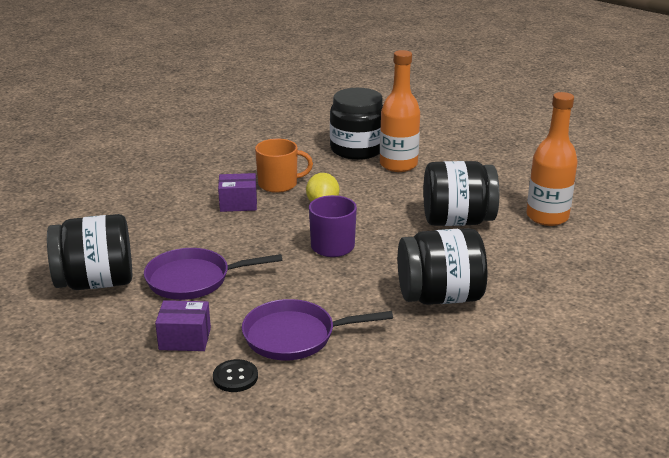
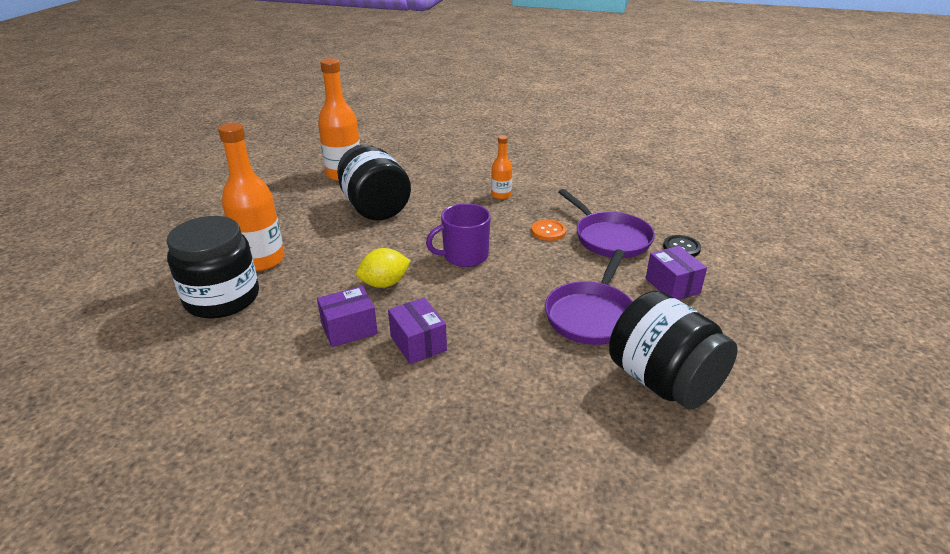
camera: 115 degrees left, 5 degrees up
purple pan [144,248,282,300] -> purple pan turned 60 degrees clockwise [545,249,633,345]
orange mug [255,139,313,193] -> purple box [317,286,378,347]
black jar [398,228,487,305] -> orange bottle [491,135,512,200]
none -> orange button [531,219,566,241]

